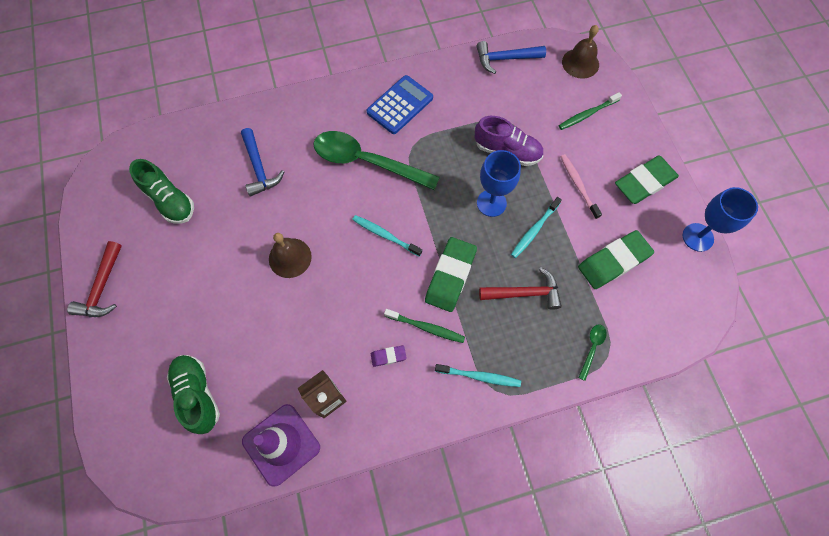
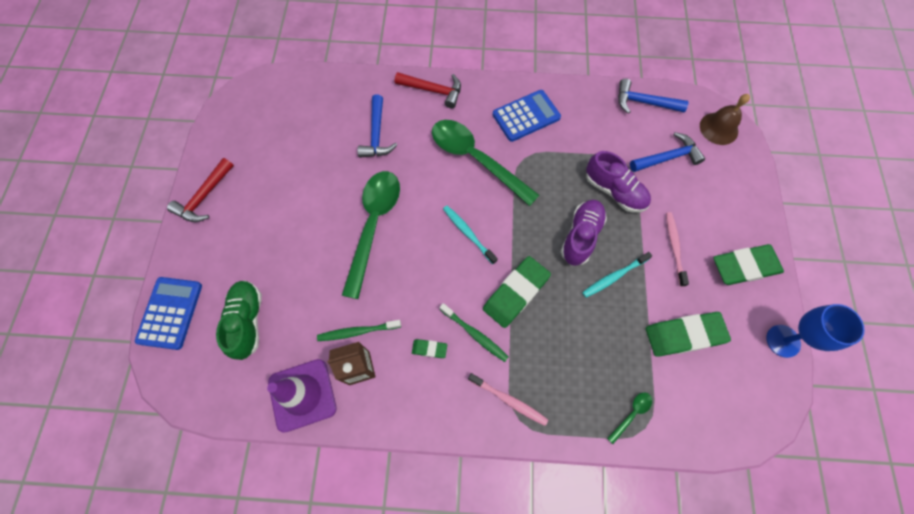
camera: 20 degrees right, 0 degrees up
green shoe [129,159,194,224] -> none
brown bell [269,233,312,278] -> green spoon [342,171,400,299]
purple eraser [371,345,407,367] -> green eraser [412,339,447,358]
turquoise toothbrush [435,364,521,387] -> pink toothbrush [468,373,548,426]
blue goblet [477,150,521,217] -> purple shoe [561,200,607,266]
red hammer [479,267,562,310] -> red hammer moved to [395,72,461,109]
green toothbrush [559,92,622,130] -> green toothbrush moved to [317,320,401,341]
none -> blue calculator [135,277,202,350]
none -> blue hammer [630,132,705,172]

